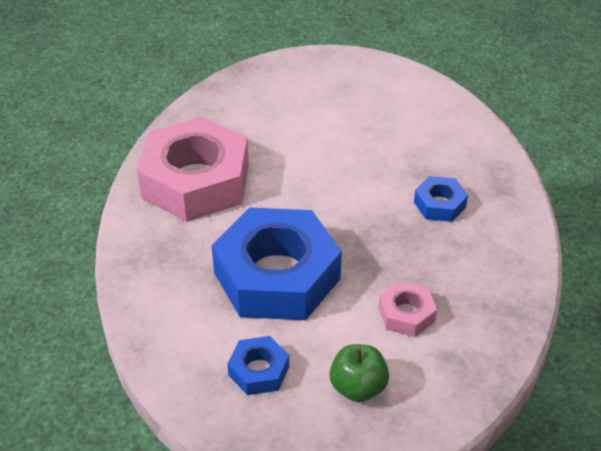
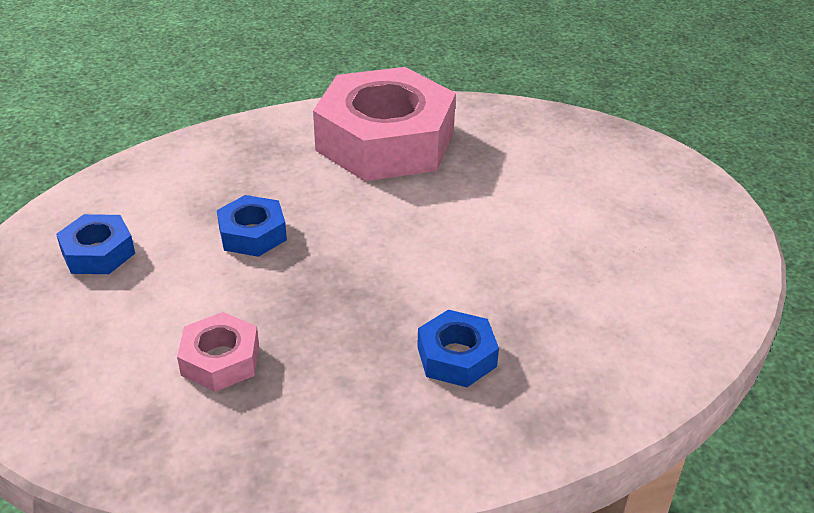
camera: 70 degrees right, 5 degrees down
blue nut [212,208,342,320] -> blue nut [217,195,287,257], size x0.44
green apple [329,344,389,402] -> none

